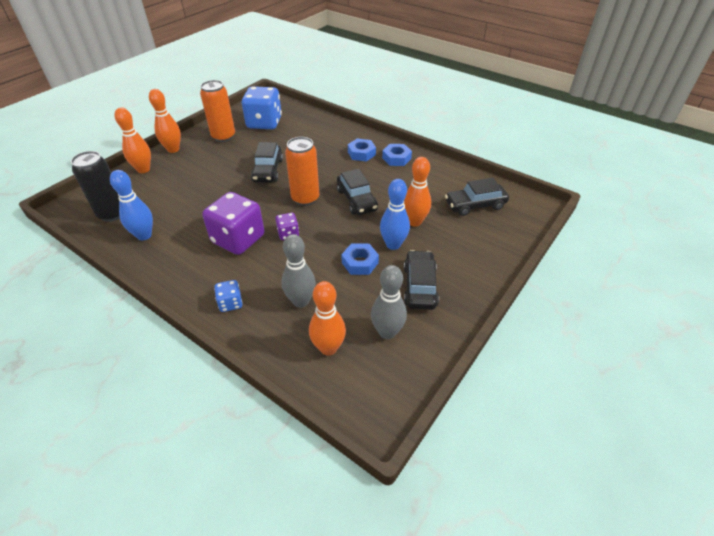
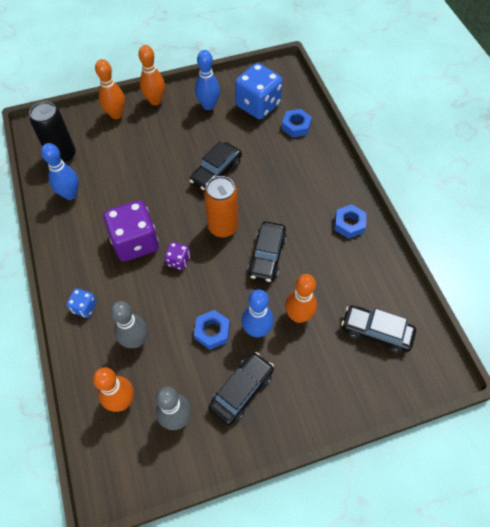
camera: 35 degrees right, 15 degrees up
orange can [200,80,235,142] -> blue bowling pin [195,50,220,110]
blue nut [348,138,376,161] -> blue nut moved to [282,109,312,138]

